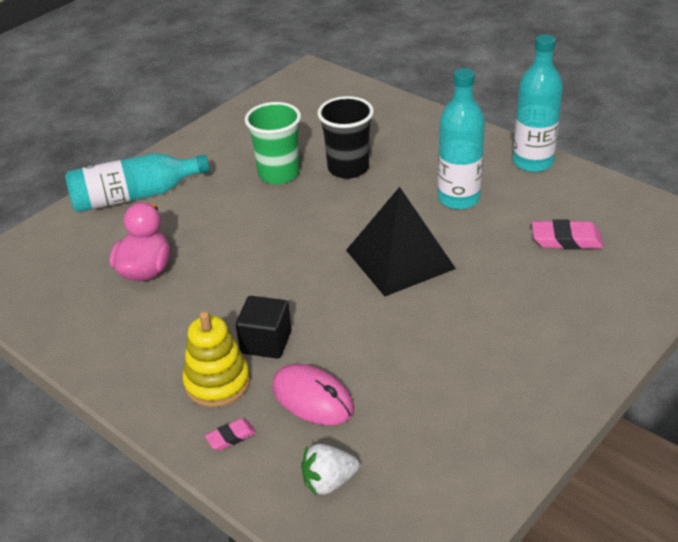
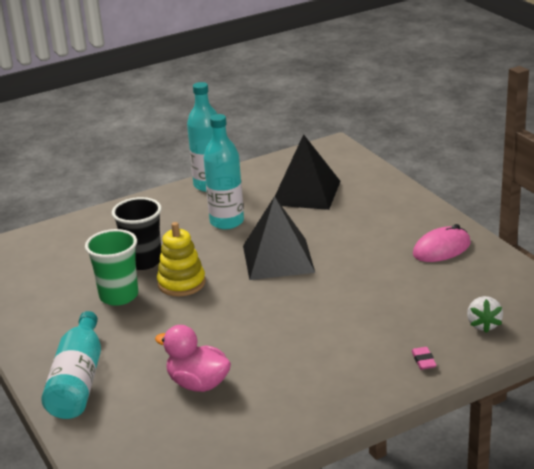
camera: 70 degrees left, 10 degrees down
yellow stacking toy [182,311,250,407] -> yellow stacking toy moved to [157,222,206,296]
black cube [236,296,292,359] -> none
pink mouse [272,364,354,425] -> pink mouse moved to [413,224,471,262]
pink eraser [532,220,603,250] -> black pyramid [275,134,341,210]

